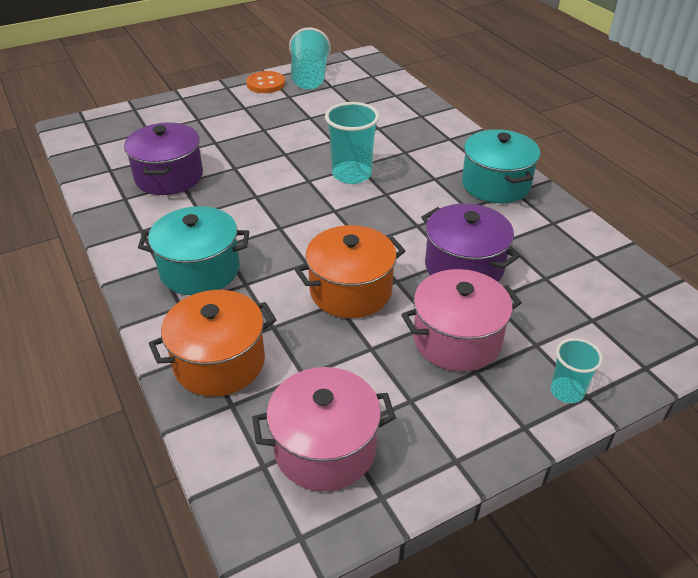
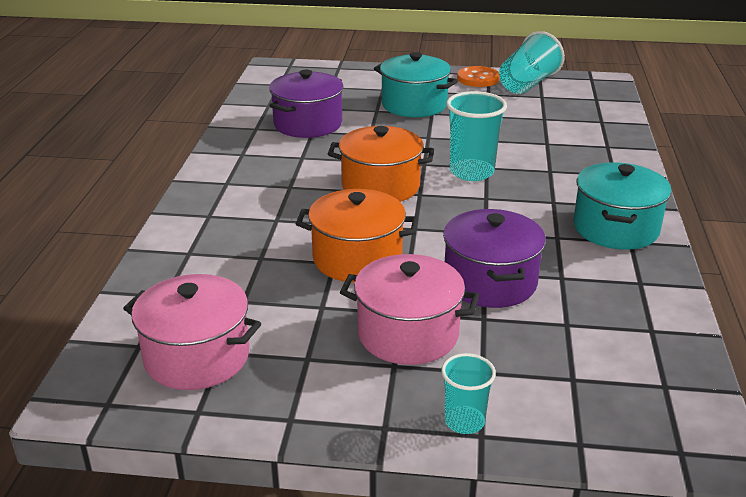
camera: 35 degrees right, 10 degrees down
turquoise pot [138,206,249,295] -> turquoise pot moved to [374,52,458,117]
orange pot [149,290,277,396] -> orange pot moved to [328,126,434,202]

